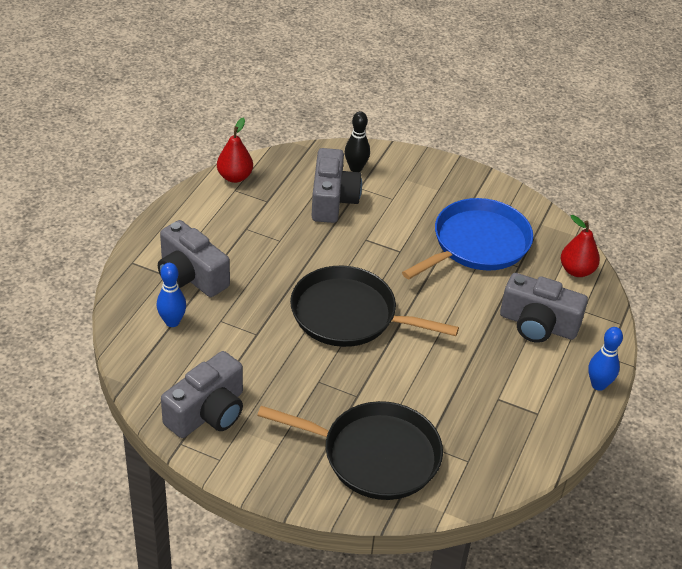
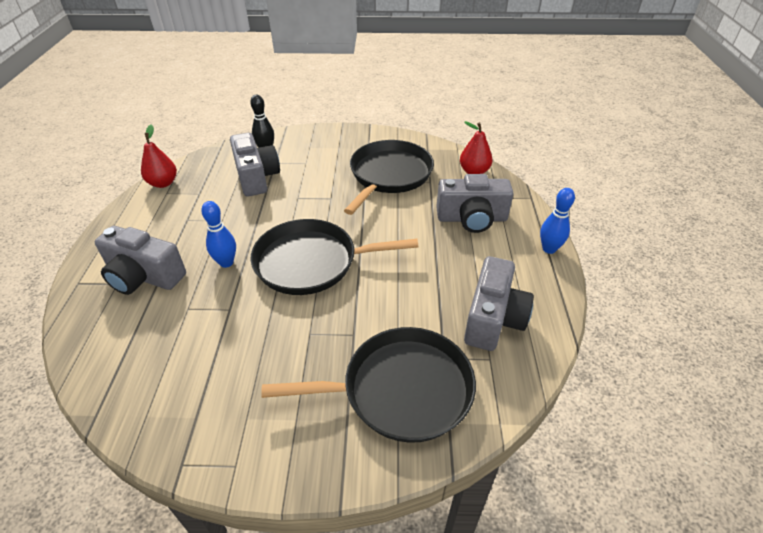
camera: 20 degrees left, 0 degrees up
blue bowling pin [157,263,186,327] -> blue bowling pin moved to [201,201,236,268]
grey camera [161,351,243,438] -> grey camera moved to [464,256,534,351]
blue pan [402,198,533,279] -> black pan [344,140,434,215]

